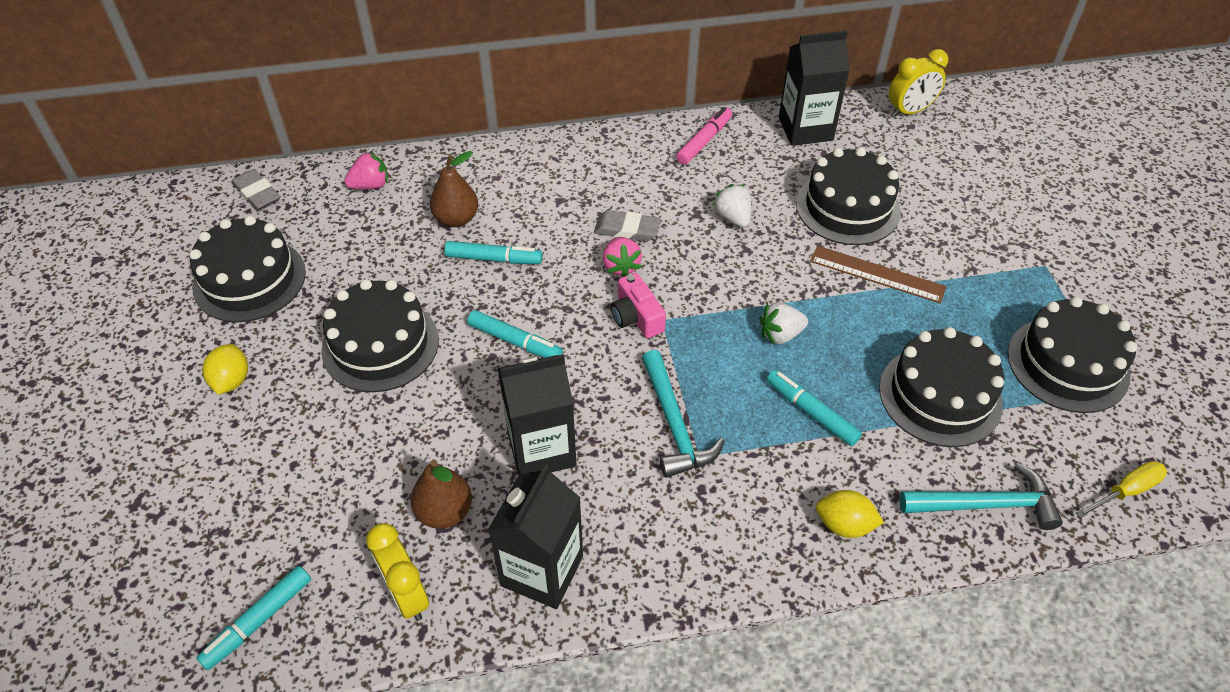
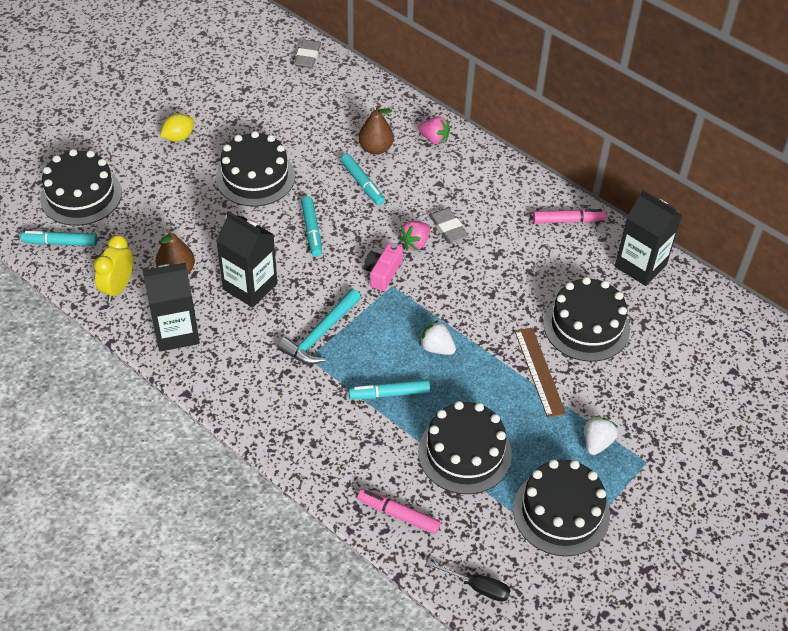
camera: 50 degrees right, 0 degrees up
black cake [189,216,306,322] -> black cake moved to [40,149,122,226]
pink strawberry [344,151,388,189] -> pink strawberry moved to [418,116,450,144]
white strawberry [712,184,751,227] -> white strawberry moved to [585,416,619,455]
turquoise marker [767,370,862,446] -> turquoise marker turned 105 degrees counterclockwise [348,379,430,399]
yellow lemon [816,490,884,538] -> none
yellow clock [889,49,949,117] -> none
turquoise hammer [900,463,1063,530] -> pink marker [357,489,441,534]
yellow screwdriver [1076,461,1167,518] -> black screwdriver [426,560,511,602]

